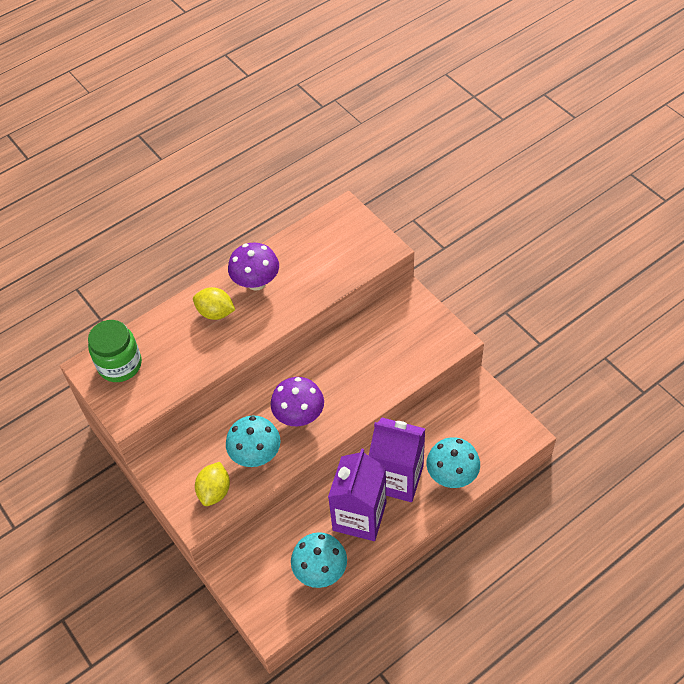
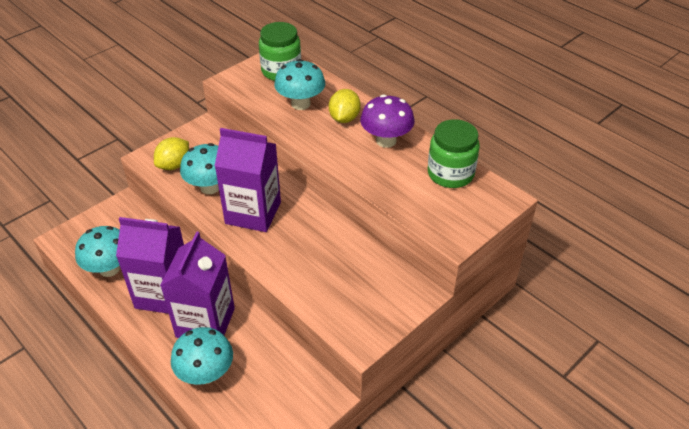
camera: 80 degrees right, 10 degrees down
yellow lemon [195,462,230,506] -> yellow lemon turned 60 degrees counterclockwise [154,137,189,170]
purple mushroom [270,377,324,426] -> purple carton [215,128,281,232]
none -> turquoise mushroom [274,59,325,110]
none -> green jar [428,119,480,188]

